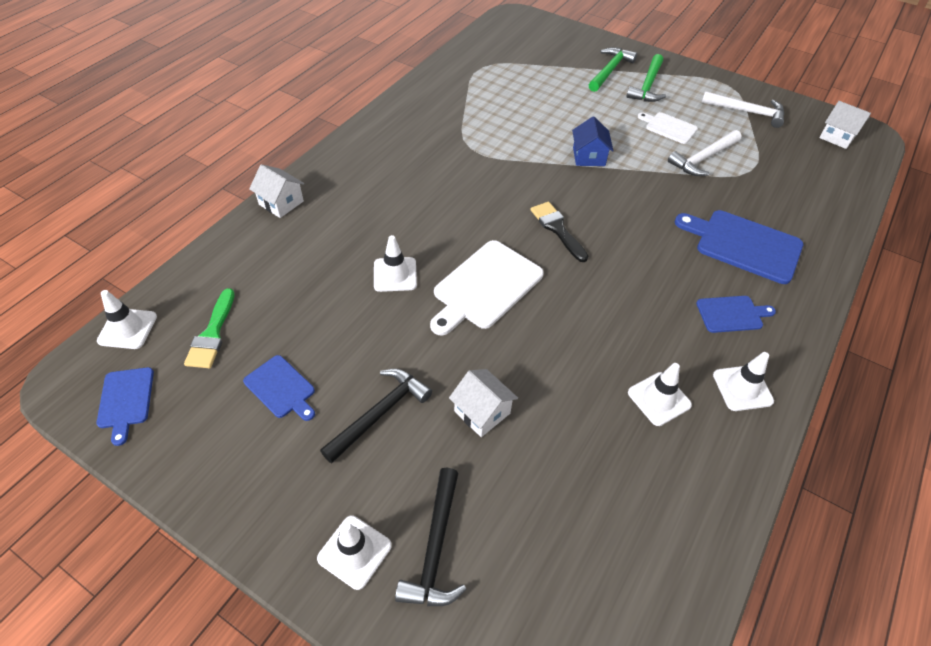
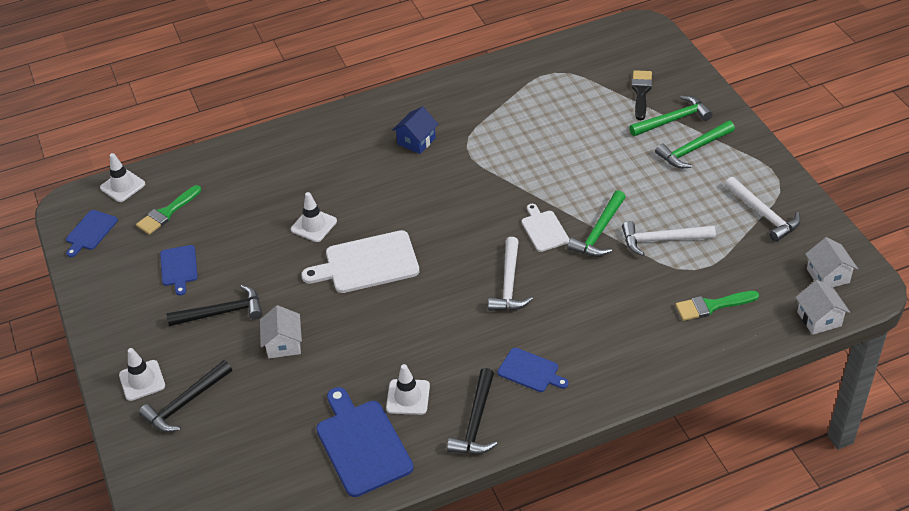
camera: 40 degrees right, 5 degrees down
white house [249,164,304,218] -> white house moved to [796,280,850,335]
black brush [531,202,588,262] -> black brush moved to [632,70,652,120]
blue house [572,117,613,166] -> blue house moved to [392,106,438,154]
white cutting board [638,112,698,144] -> white cutting board moved to [522,204,569,252]
blue cutting board [675,210,803,284] -> blue cutting board moved to [316,387,414,497]
white traffic cone [713,352,774,411] -> black hammer [447,368,497,454]
none -> white hammer [488,237,533,311]
none -> green hammer [567,190,626,257]
none -> green brush [675,291,759,321]

